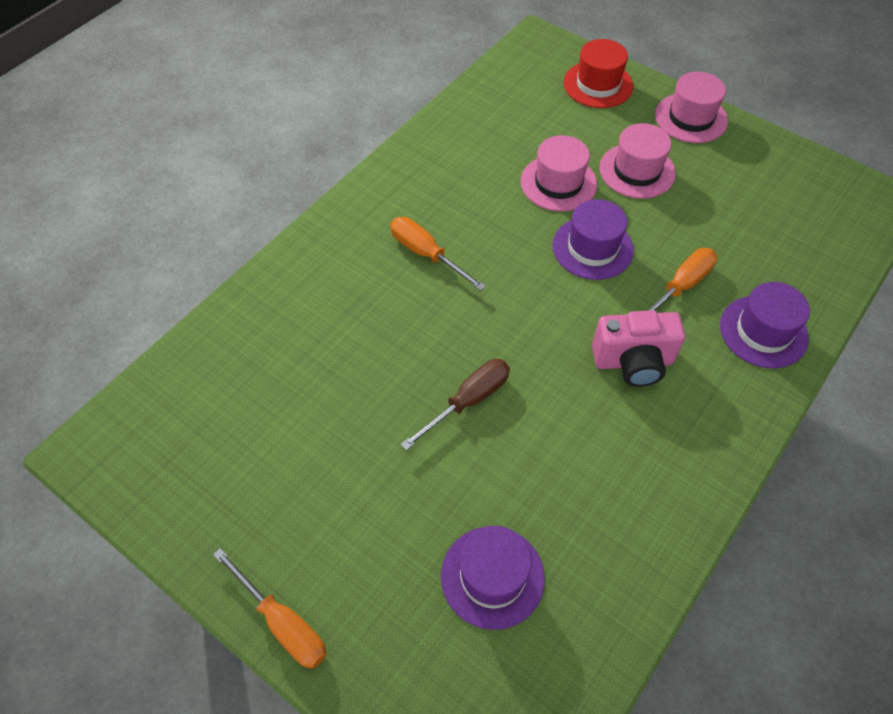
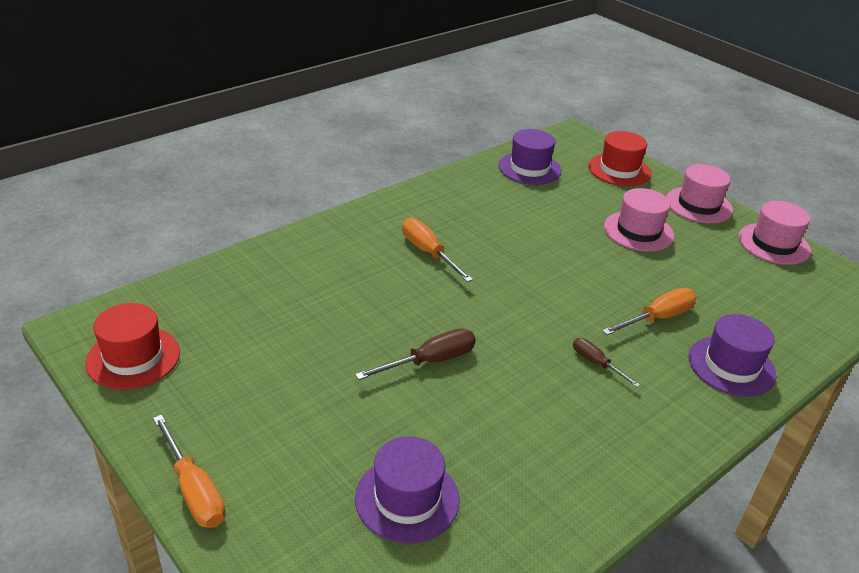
camera: 10 degrees right, 20 degrees down
pink hat [521,135,597,211] -> pink hat moved to [738,201,811,265]
purple hat [552,199,634,280] -> purple hat moved to [498,129,561,185]
pink camera [592,310,685,387] -> brown screwdriver [573,338,640,387]
none -> red hat [85,303,180,390]

